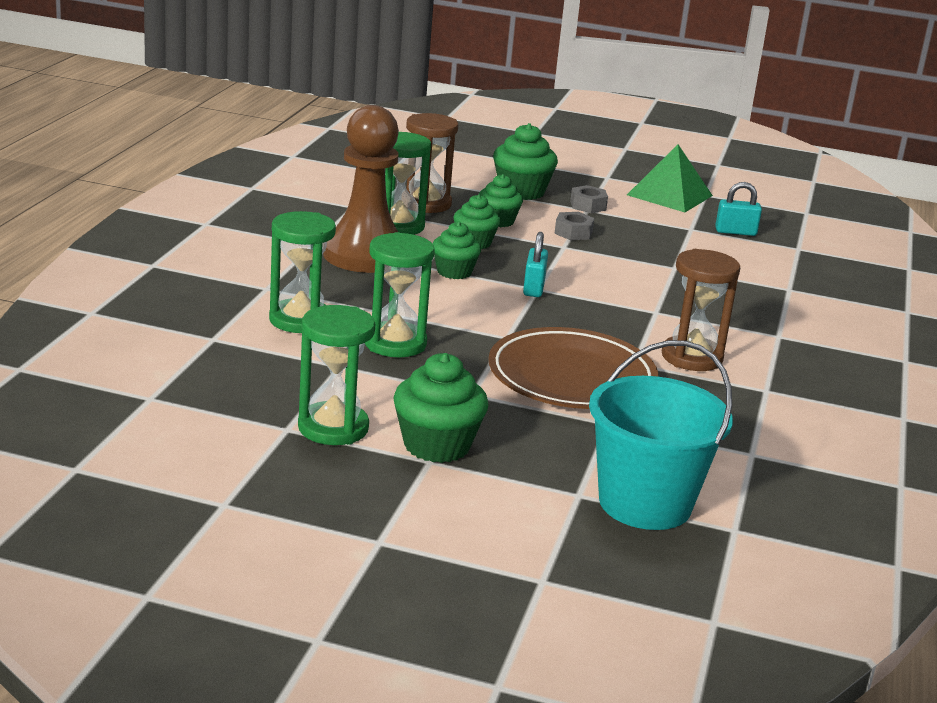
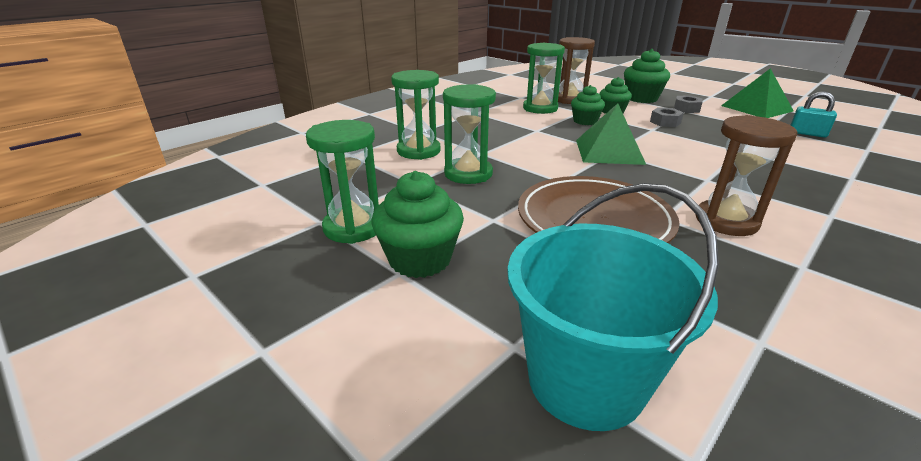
camera: 30 degrees right, 5 degrees up
brown pawn [323,105,399,273] -> none
green cupcake [433,222,481,279] -> none
turquoise padlock [523,232,548,297] -> green pyramid [576,103,646,165]

